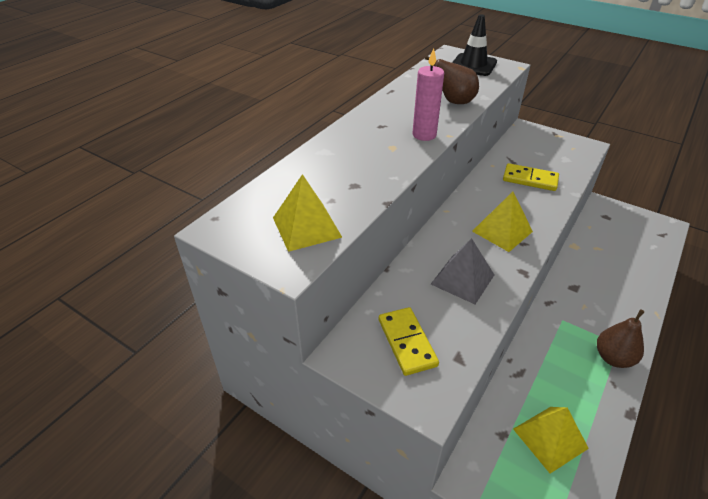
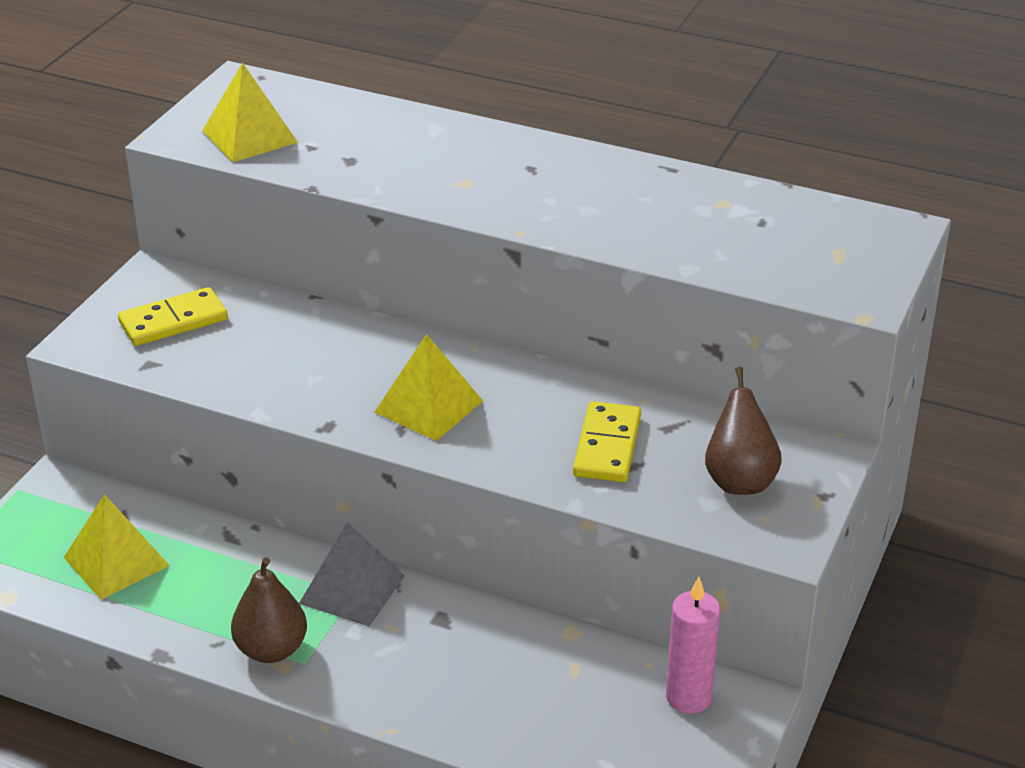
camera: 80 degrees right, 5 degrees down
pink candle [412,48,444,141] -> pink candle moved to [666,577,720,714]
brown pear [425,56,479,104] -> brown pear moved to [705,367,782,495]
grey pyramid [431,238,494,304] -> grey pyramid moved to [299,522,405,626]
black traffic cone [452,14,497,76] -> none

